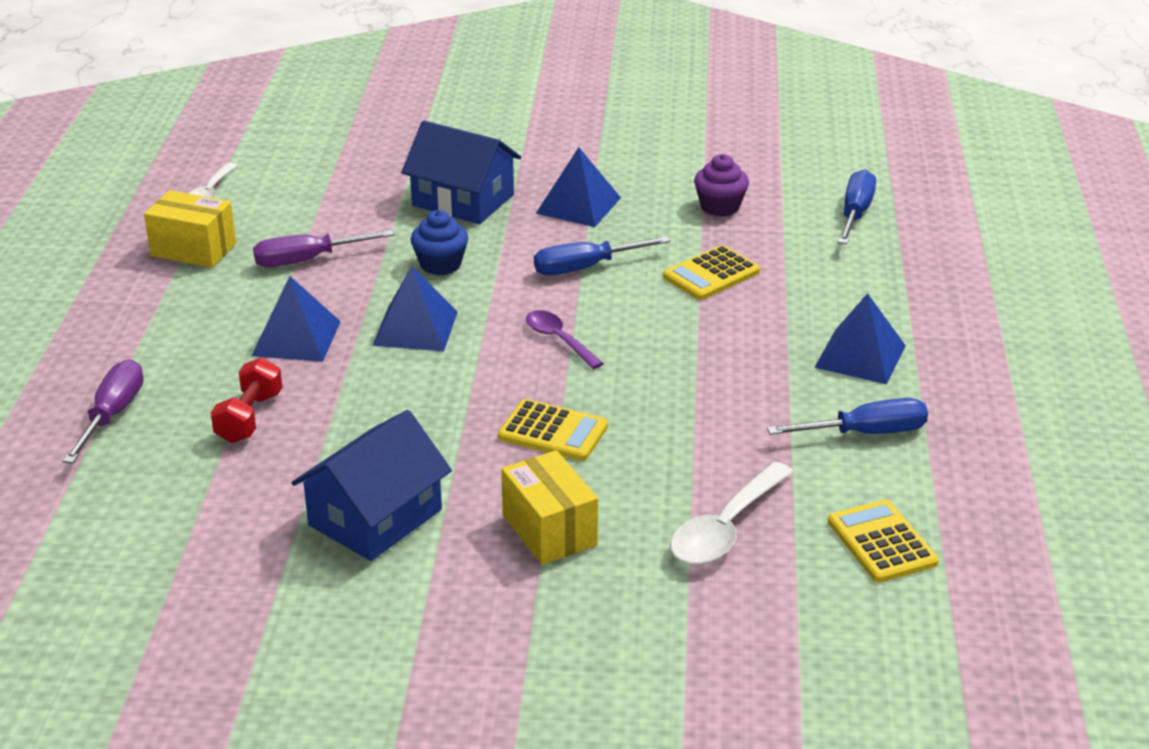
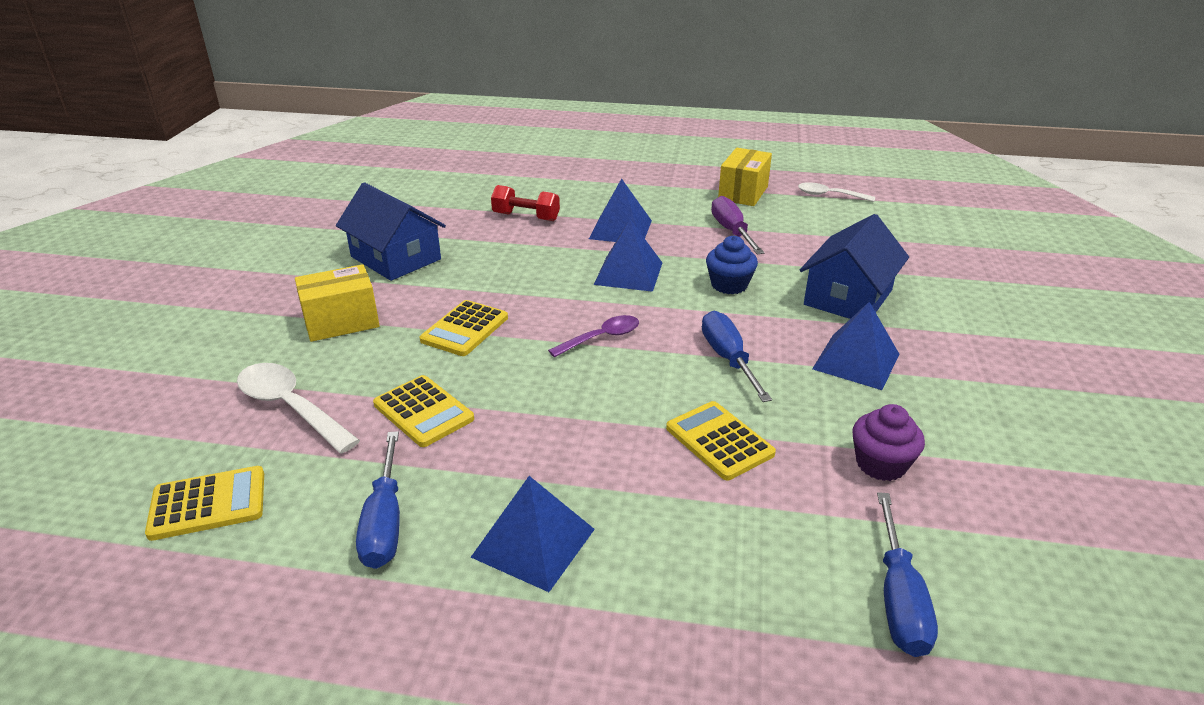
camera: 95 degrees right, 0 degrees up
purple screwdriver [63,359,144,464] -> none
blue screwdriver [838,170,876,244] -> blue screwdriver turned 75 degrees clockwise [877,492,938,657]
none -> yellow calculator [373,375,474,447]

